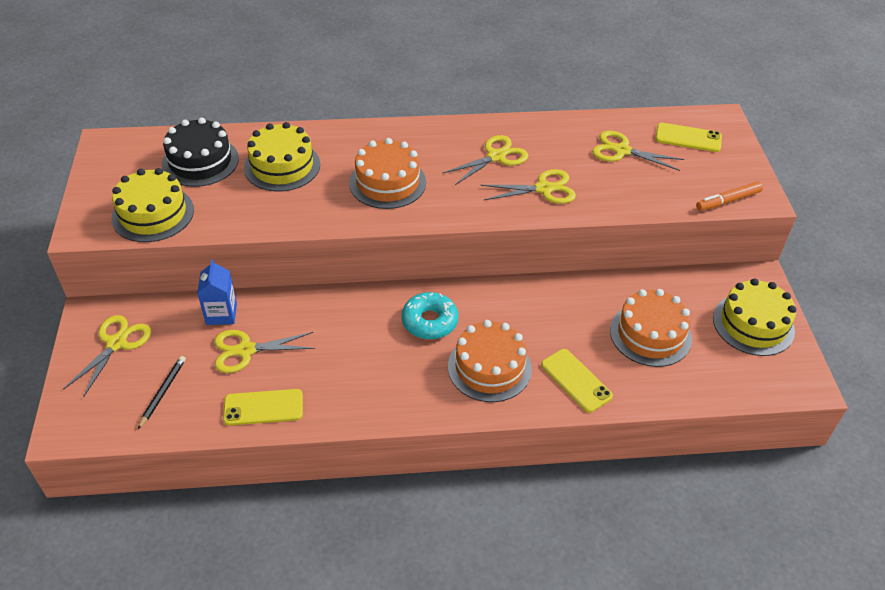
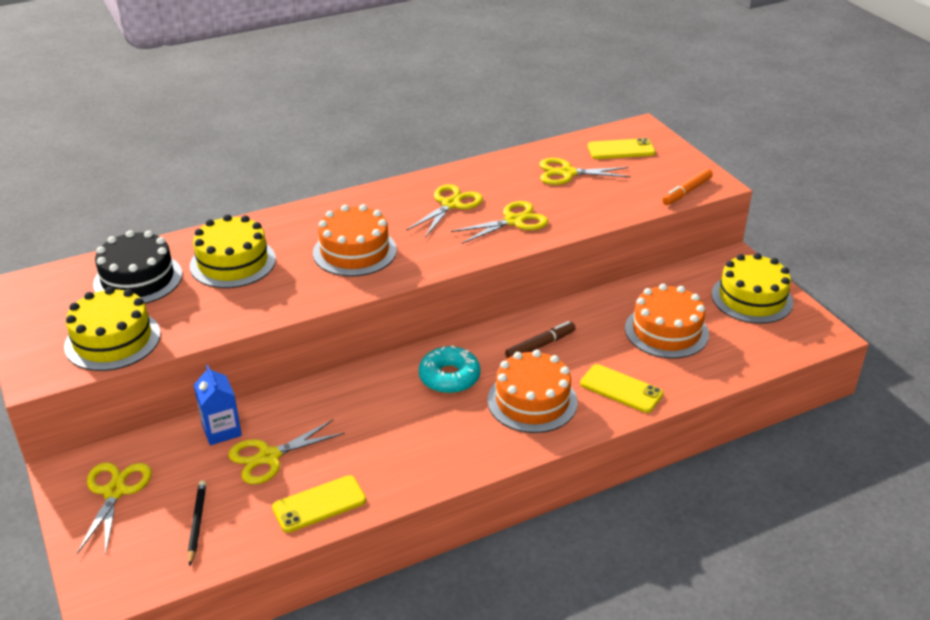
camera: 20 degrees left, 10 degrees down
none -> brown marker [505,321,576,359]

